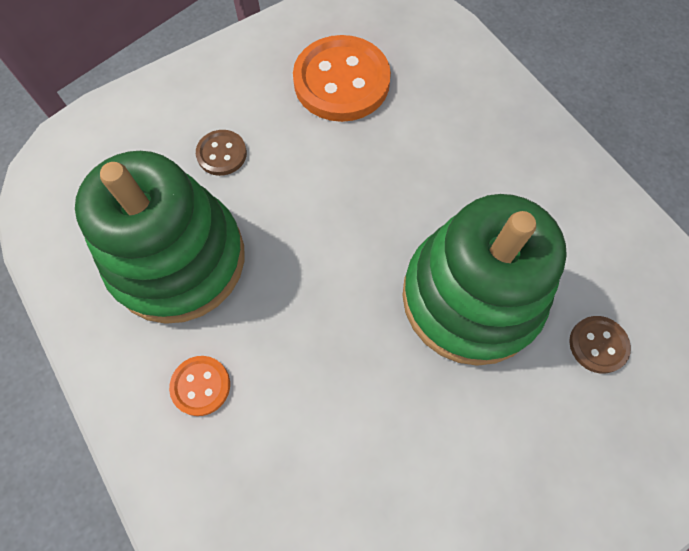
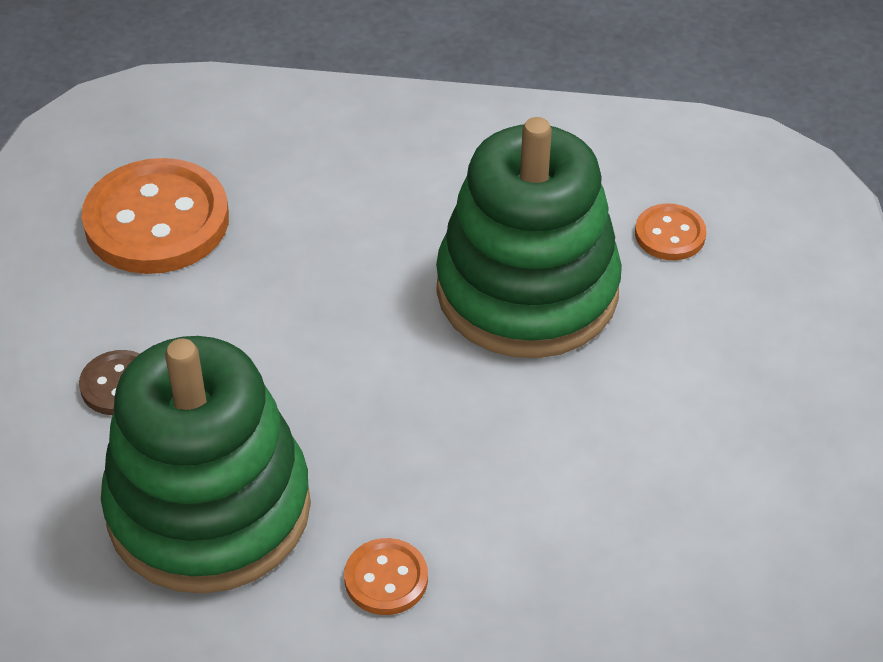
camera: 50 degrees left, 20 degrees down
brown button [569,316,631,374] -> orange button [635,203,707,260]

